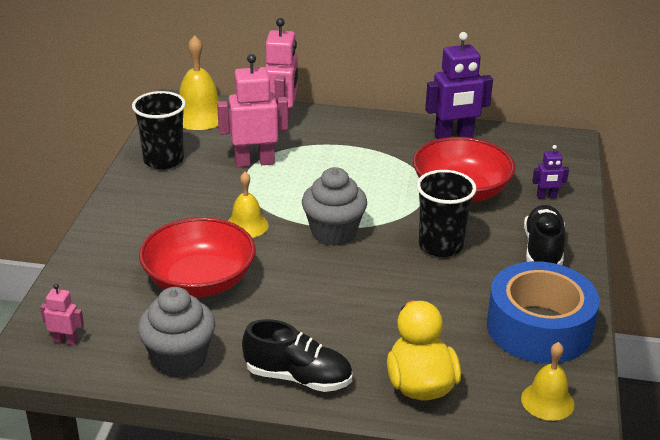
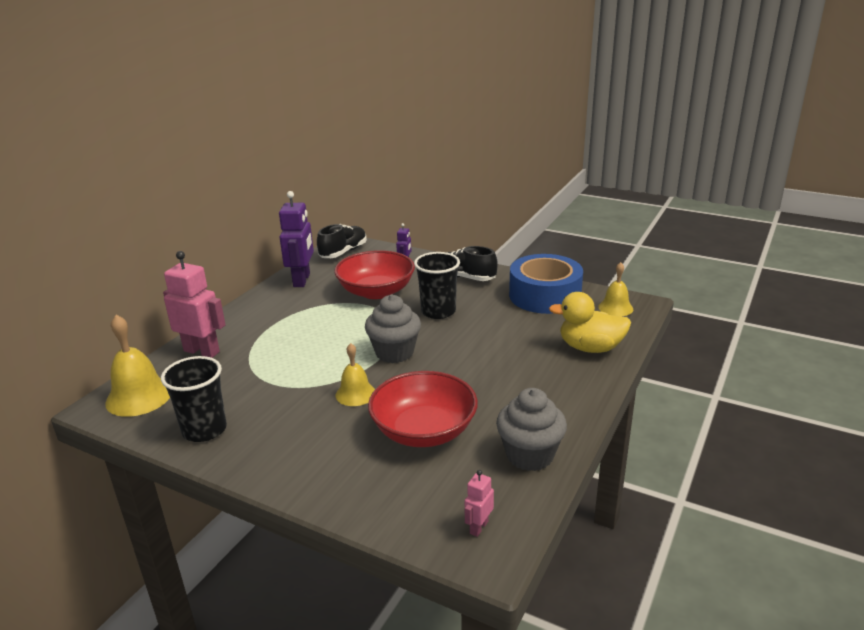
camera: 70 degrees left, 5 degrees down
pink robot [217,54,288,167] -> none
black shoe [242,319,352,392] -> black shoe moved to [317,224,367,258]

